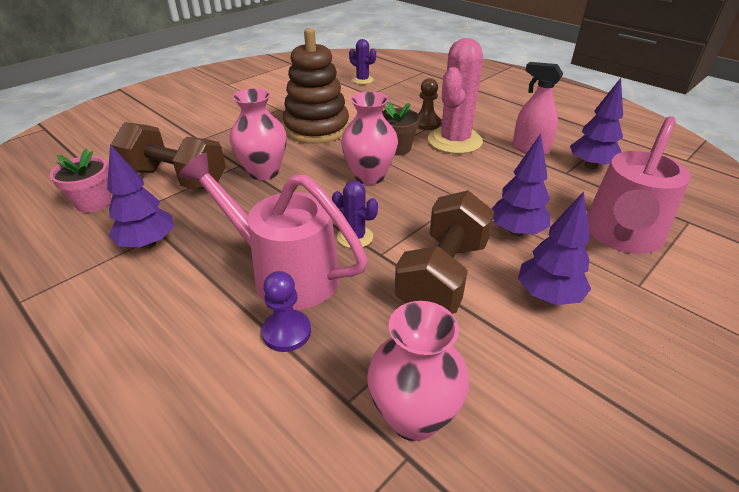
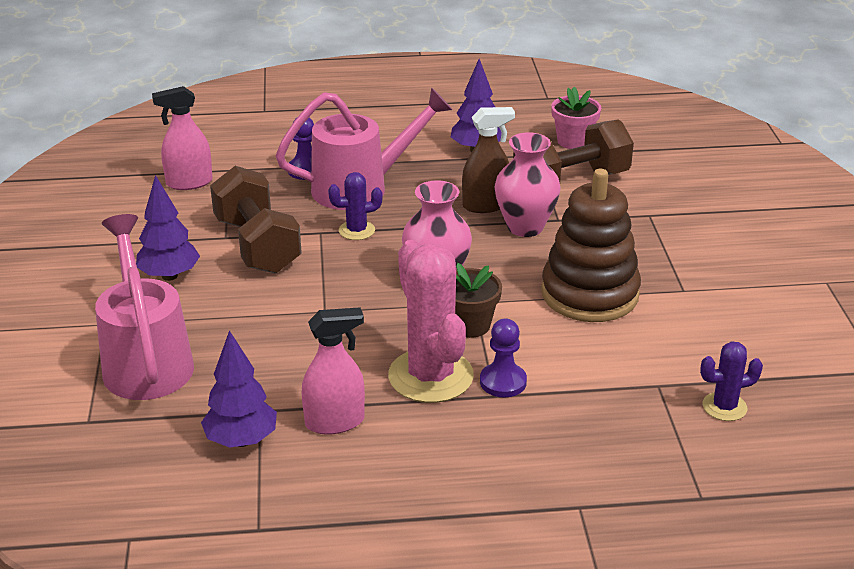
camera: 130 degrees right, 5 degrees down
pink vase [367,301,469,441] -> pink spray bottle [152,86,213,190]
brown pawn [418,78,441,130] -> purple pawn [480,319,527,398]
purple tree [492,134,550,236] -> none
none -> brown spray bottle [462,107,515,213]

